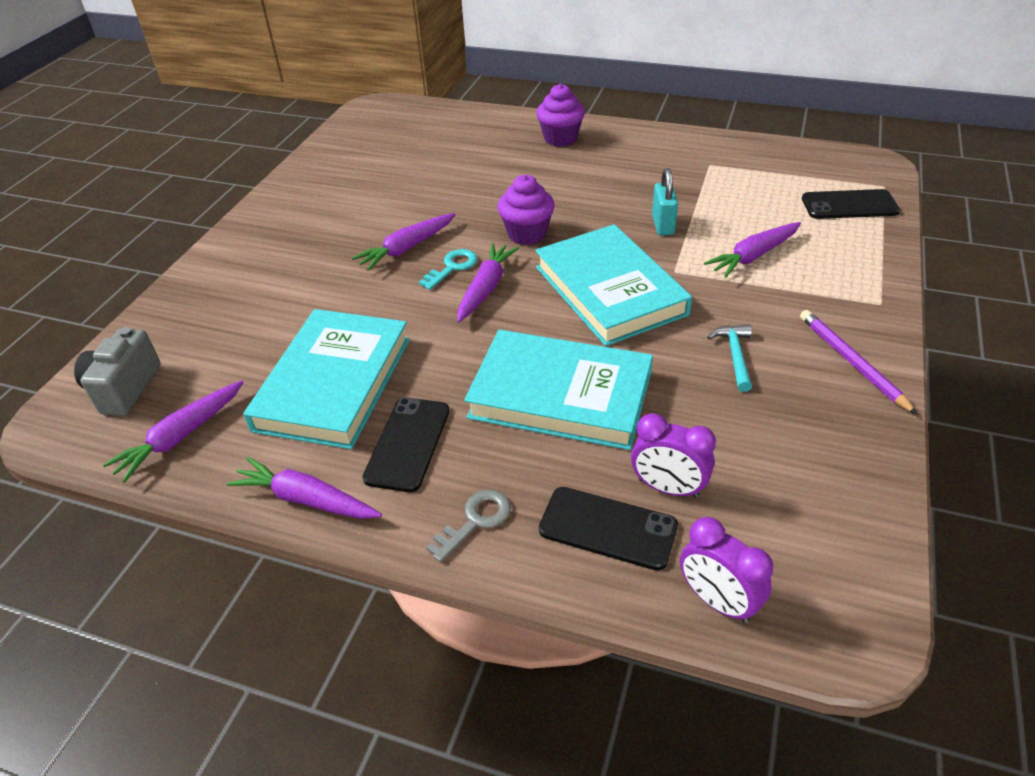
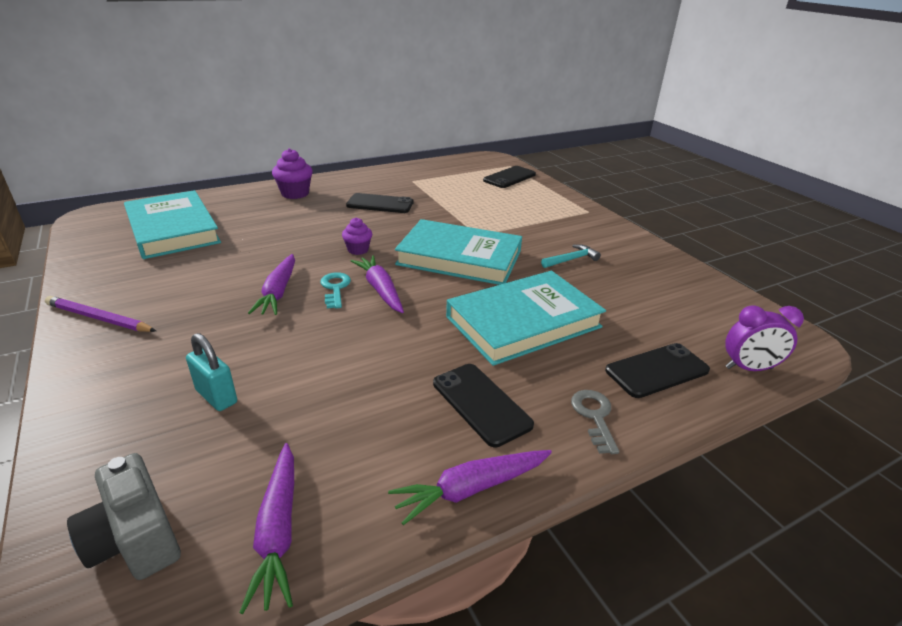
camera: 50 degrees left, 10 degrees down
turquoise book [243,309,410,449] -> turquoise book moved to [124,190,221,259]
purple cupcake [498,174,555,245] -> purple cupcake [342,218,372,255], size x0.64
purple clock [631,413,716,498] -> none
turquoise padlock [652,168,678,235] -> turquoise padlock moved to [186,333,237,411]
purple carrot [704,222,801,278] -> none
turquoise hammer [707,324,752,392] -> turquoise hammer turned 105 degrees clockwise [541,244,601,268]
purple pencil [800,310,918,415] -> purple pencil moved to [45,296,156,332]
none -> black phone [346,193,413,213]

